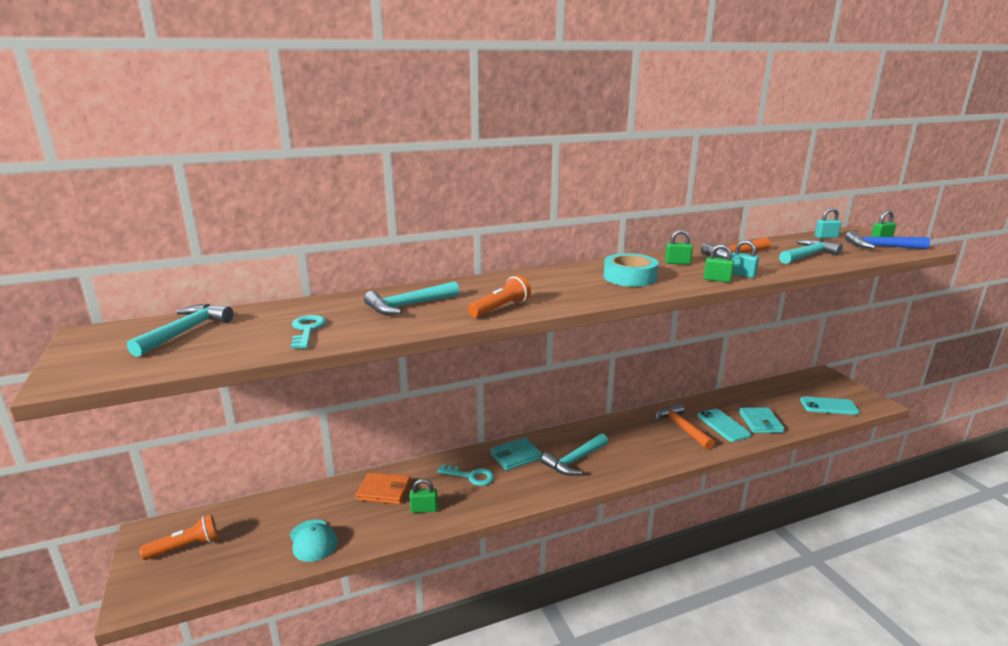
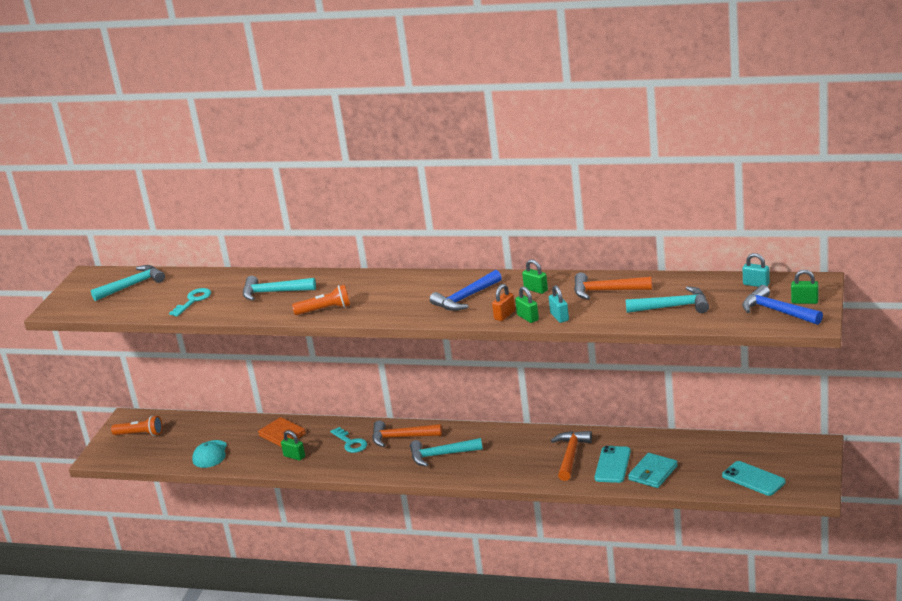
camera: 40 degrees right, 5 degrees up
turquoise wallet [490,437,542,471] -> orange hammer [372,421,442,447]
turquoise tape [603,253,658,287] -> blue hammer [430,270,502,311]
none -> orange padlock [492,284,515,321]

